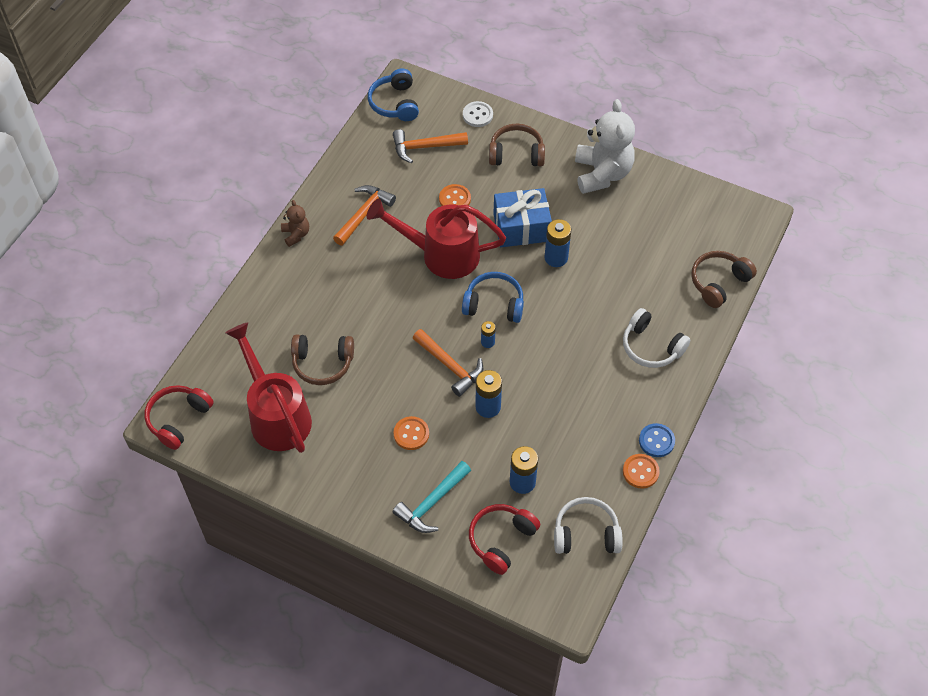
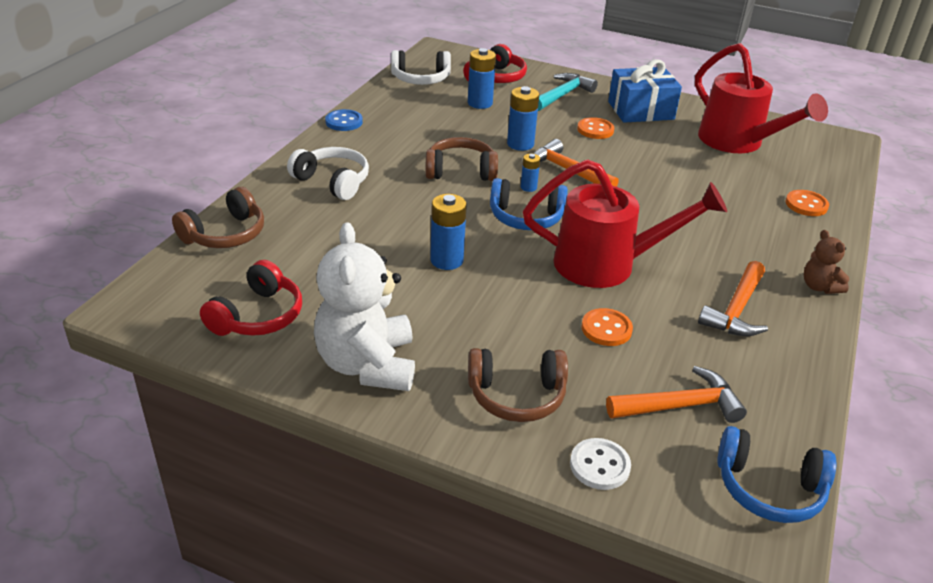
camera: 175 degrees right, 20 degrees down
red headphones [145,385,214,450] -> red headphones moved to [200,260,302,336]
brown headphones [291,334,354,385] -> brown headphones moved to [425,137,498,181]
blue headphones [368,68,419,121] -> blue headphones turned 120 degrees clockwise [717,426,836,523]
blue gift [493,188,552,247] -> blue gift moved to [608,59,682,123]
orange button [623,454,660,489] -> orange button moved to [786,190,829,216]

